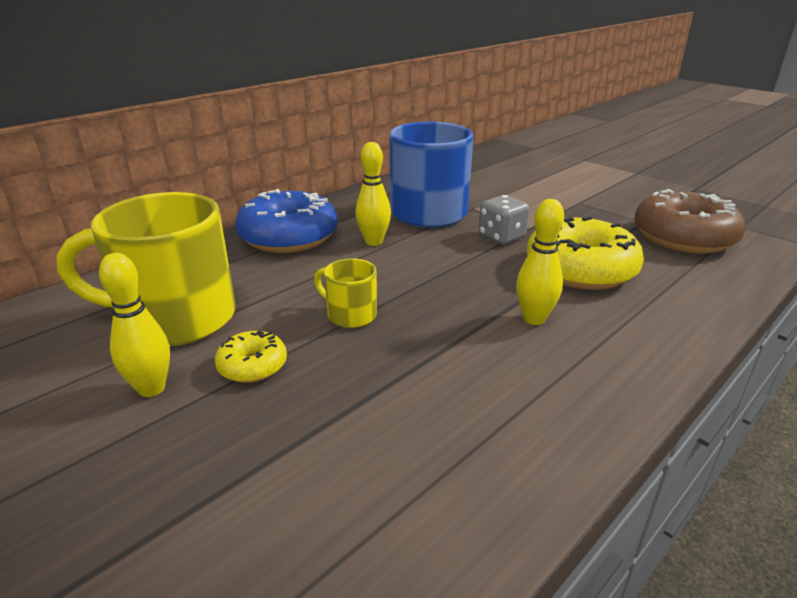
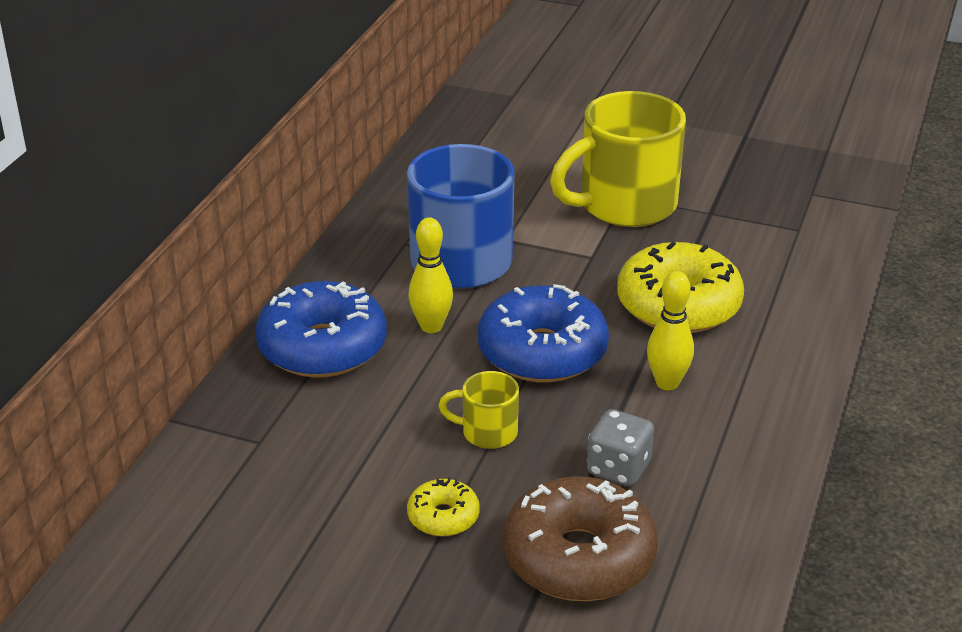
camera: 25 degrees left, 5 degrees up
yellow mug [56,192,235,346] -> yellow mug moved to [550,91,686,227]
yellow bowling pin [99,253,170,397] -> none
grey dice [479,195,529,244] -> grey dice moved to [587,409,654,486]
brown donut [634,189,745,254] -> brown donut moved to [503,476,658,601]
none -> blue donut [478,284,609,382]

